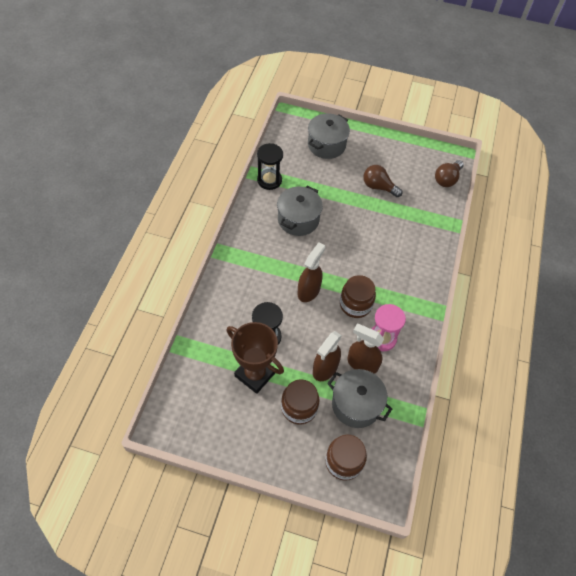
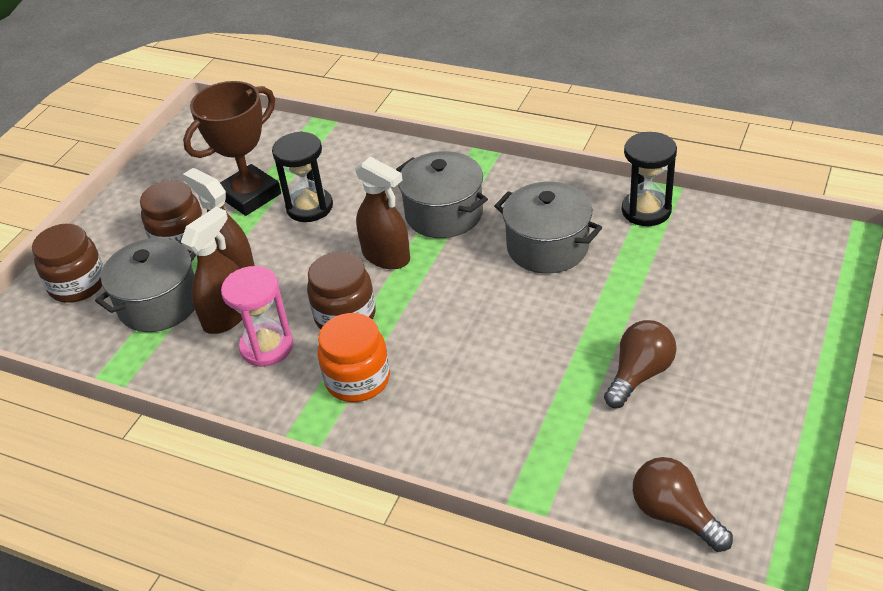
camera: 105 degrees right, 15 degrees down
grey pot [308,113,350,159] -> grey pot moved to [396,151,488,238]
none -> orange jar [318,313,390,402]

